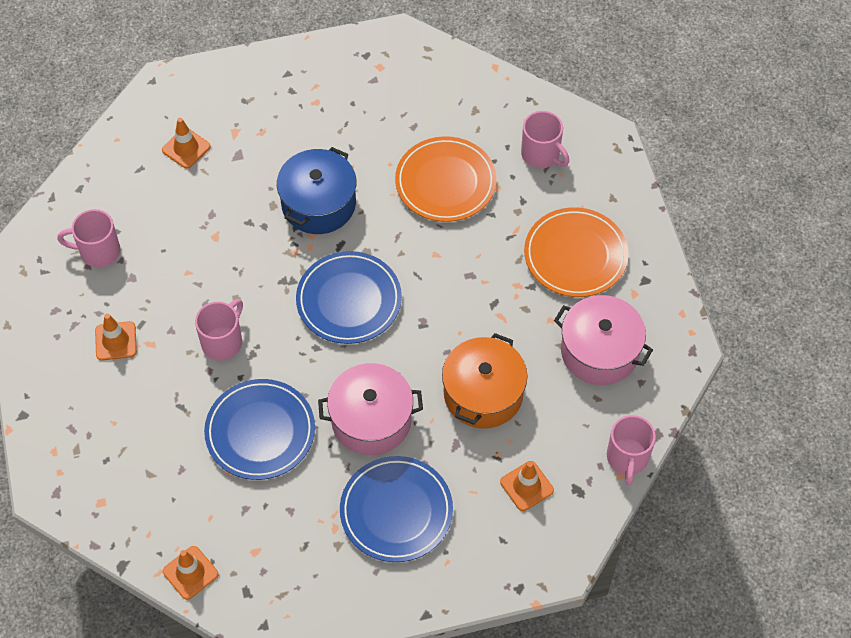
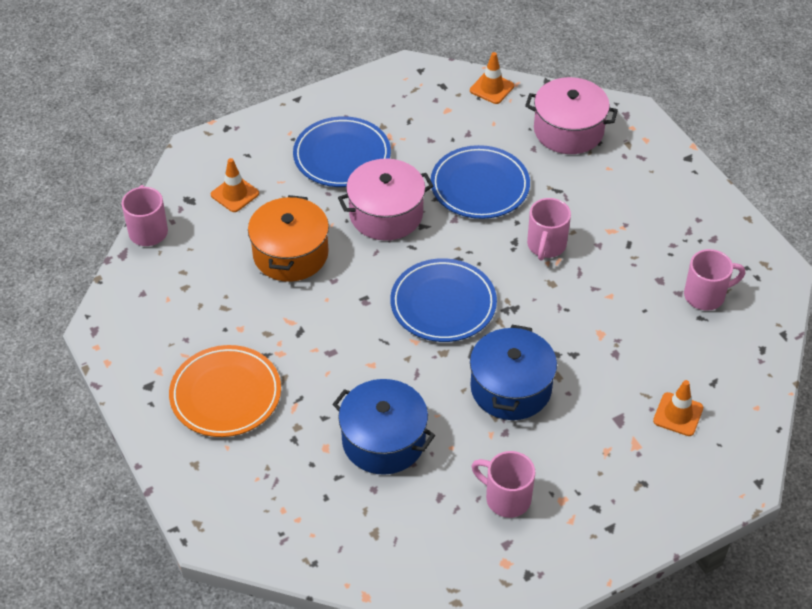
camera: 165 degrees right, 10 degrees down
orange traffic cone [95,314,137,361] -> none
orange plate [395,136,497,222] -> blue pot [332,379,435,475]
pink mug [521,111,569,168] -> pink mug moved to [472,451,535,518]
pink pot [554,295,653,385] -> pink pot moved to [525,77,618,154]

